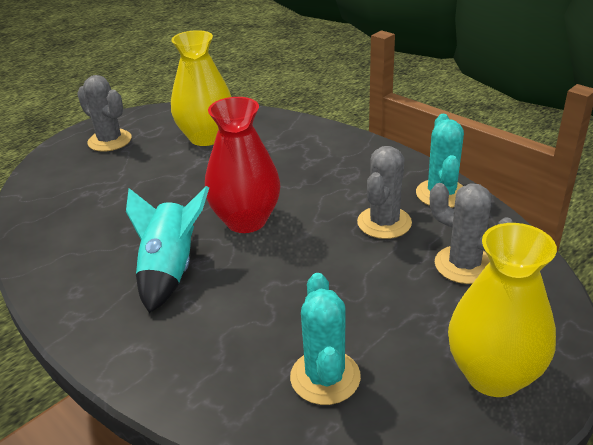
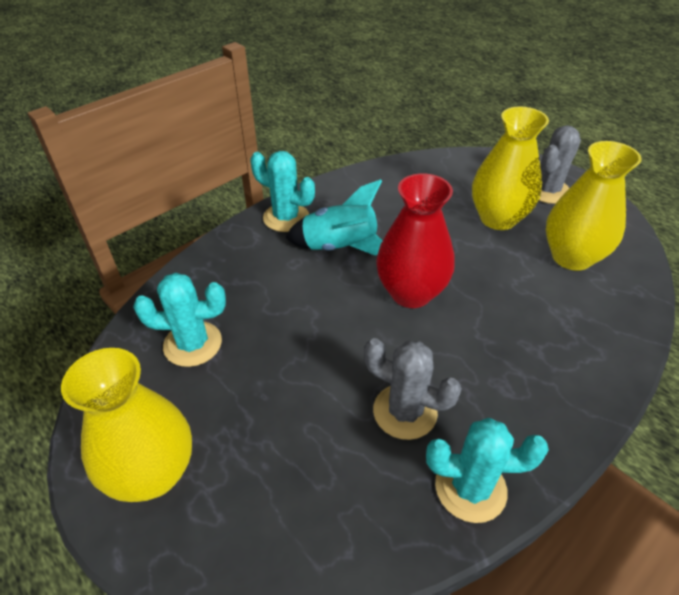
camera: 90 degrees right, 10 degrees up
grey cactus [430,183,513,284] -> none
none -> turquoise cactus [250,151,315,232]
none -> yellow vase [472,106,549,230]

